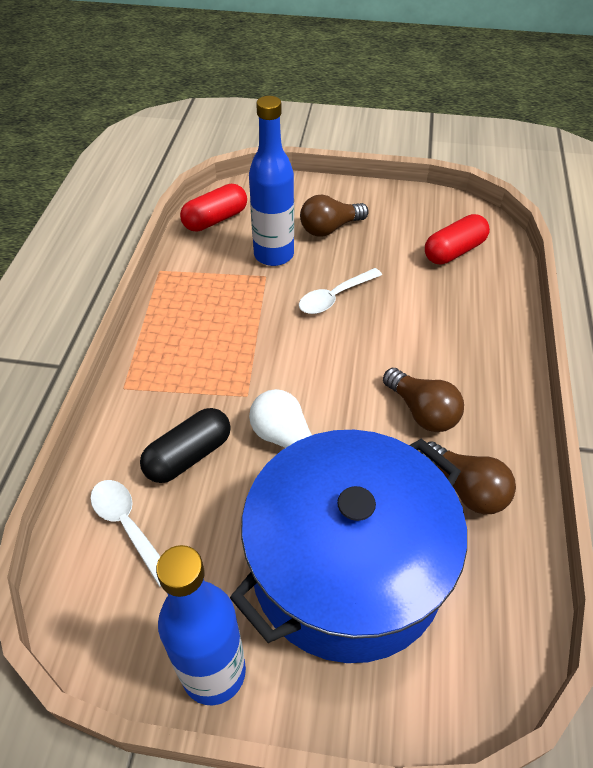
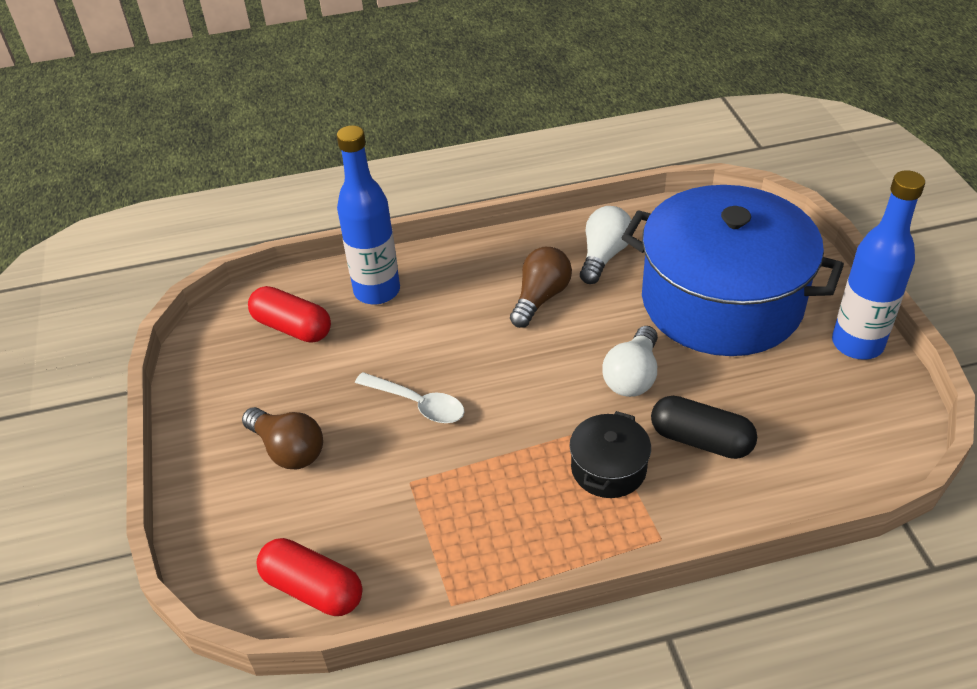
camera: 110 degrees left, 5 degrees down
white spoon [90,480,161,587] -> none
blue bottle [249,96,294,266] -> blue bottle moved to [337,125,400,305]
brown light bulb [420,441,516,514] -> white light bulb [580,206,633,284]
none -> black pot [569,411,651,498]

